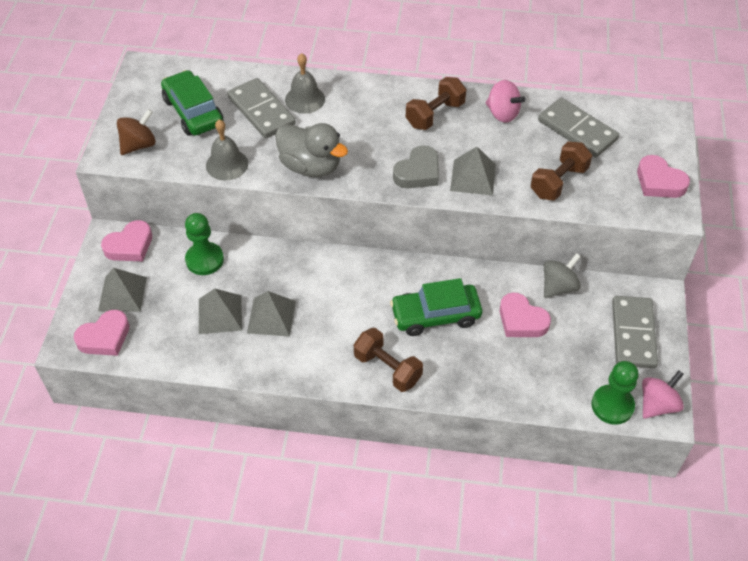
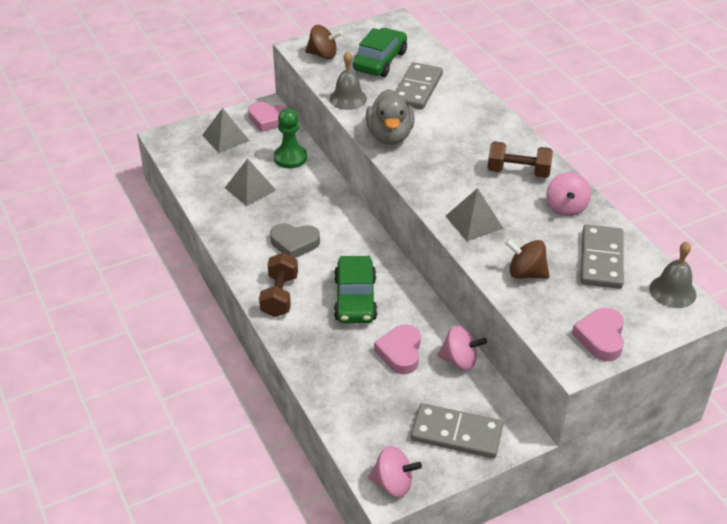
camera: 55 degrees right, 10 degrees down
pink heart [74,310,130,356] -> none
grey pyramid [247,291,296,337] -> none
grey bell [285,53,325,114] -> grey bell moved to [649,241,696,308]
green car [390,278,482,336] -> green car turned 135 degrees counterclockwise [334,256,377,323]
grey heart [393,145,439,188] -> grey heart moved to [270,223,320,258]
brown dumbbell [531,142,592,201] -> brown spinning top [505,239,550,279]
grey spinning top [544,253,581,298] -> pink spinning top [437,326,487,370]
green pawn [591,361,639,425] -> none
grey domino [612,296,658,368] -> grey domino turned 45 degrees clockwise [411,403,503,458]

